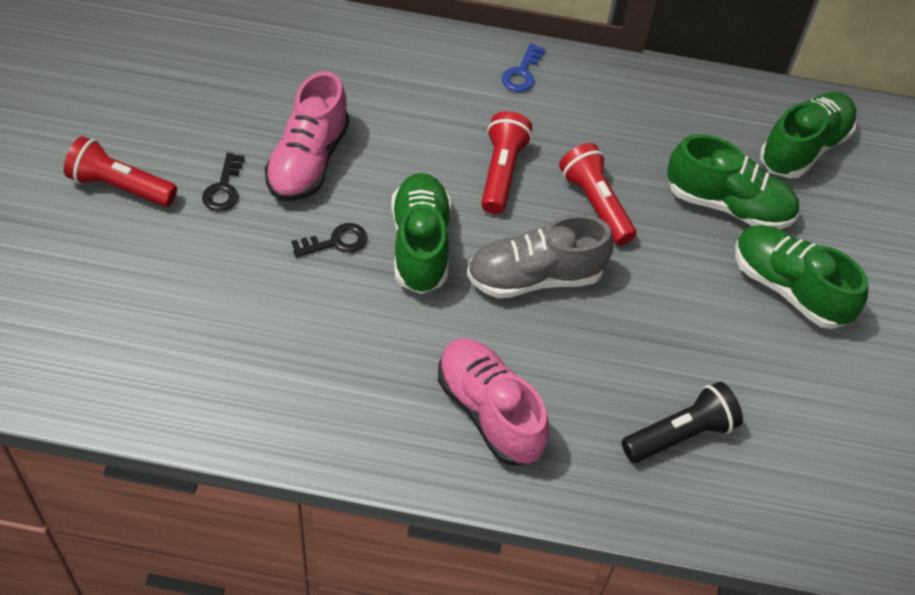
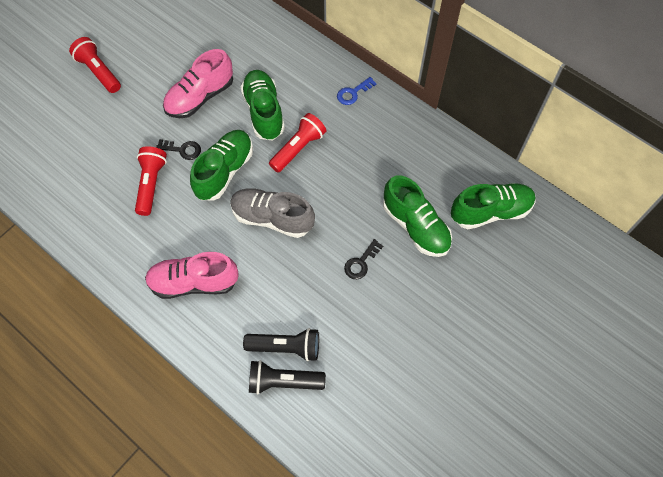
camera: 35 degrees right, 10 degrees up
black key [202,153,245,211] -> black key moved to [344,239,383,279]
pink shoe [438,338,549,466] -> pink shoe turned 90 degrees counterclockwise [145,252,239,299]
red flashlight [559,143,636,245] -> red flashlight moved to [135,146,167,216]
green shoe [735,225,868,329] -> green shoe moved to [241,70,285,141]
none -> black flashlight [249,360,326,395]

